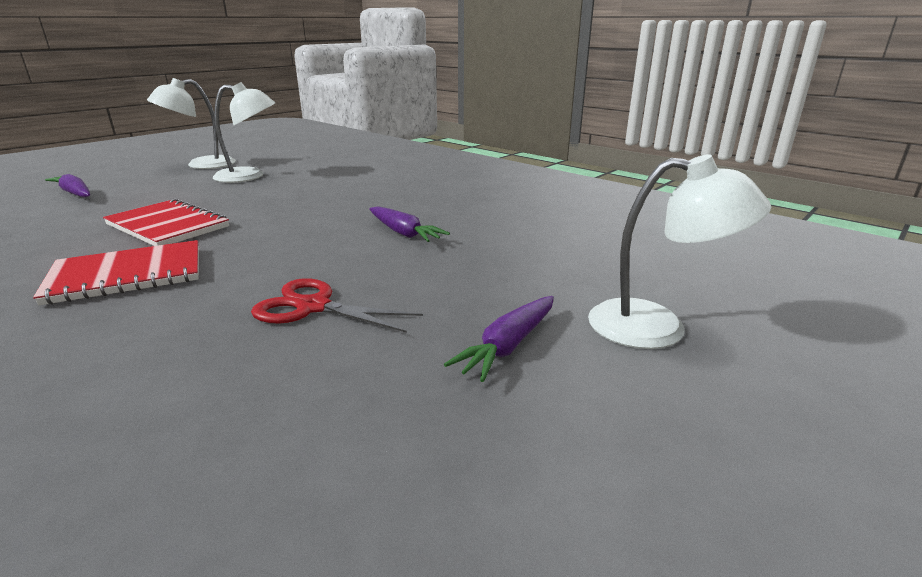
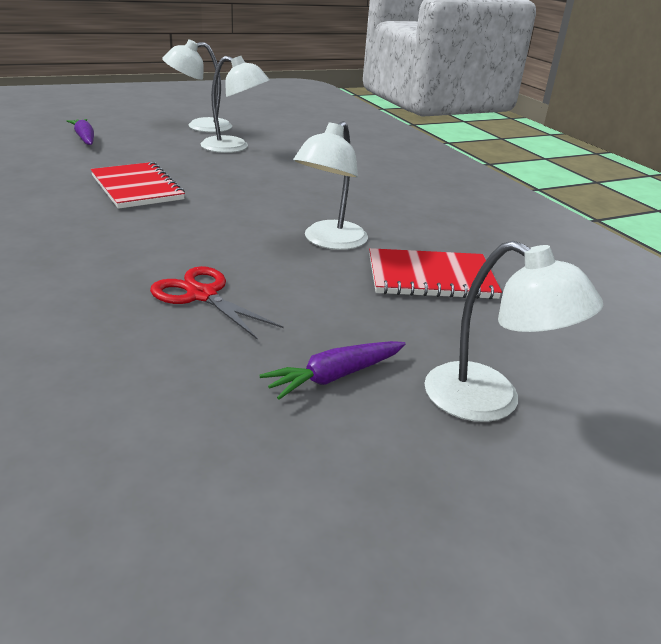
camera: 20 degrees right, 5 degrees up
red notebook [33,240,199,305] -> red notebook moved to [369,248,502,299]
purple carrot [369,206,450,242] -> white lamp [293,121,368,250]

